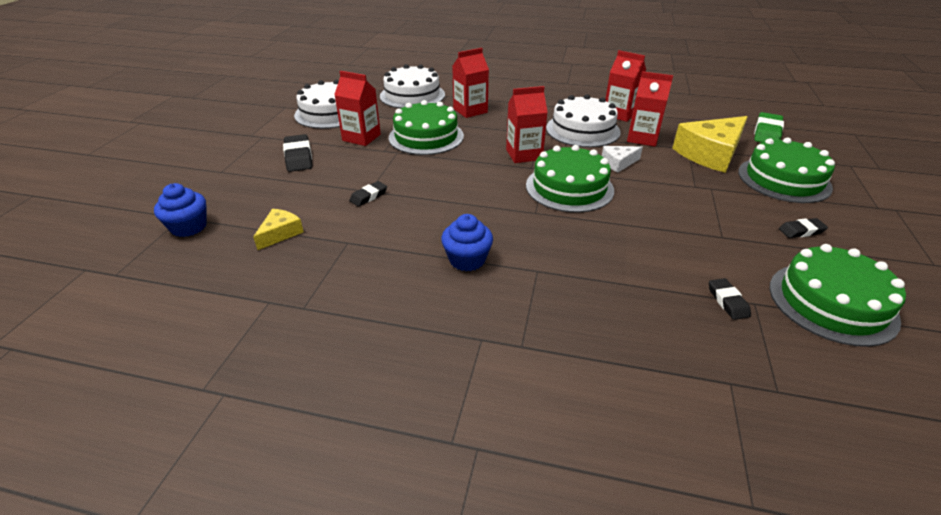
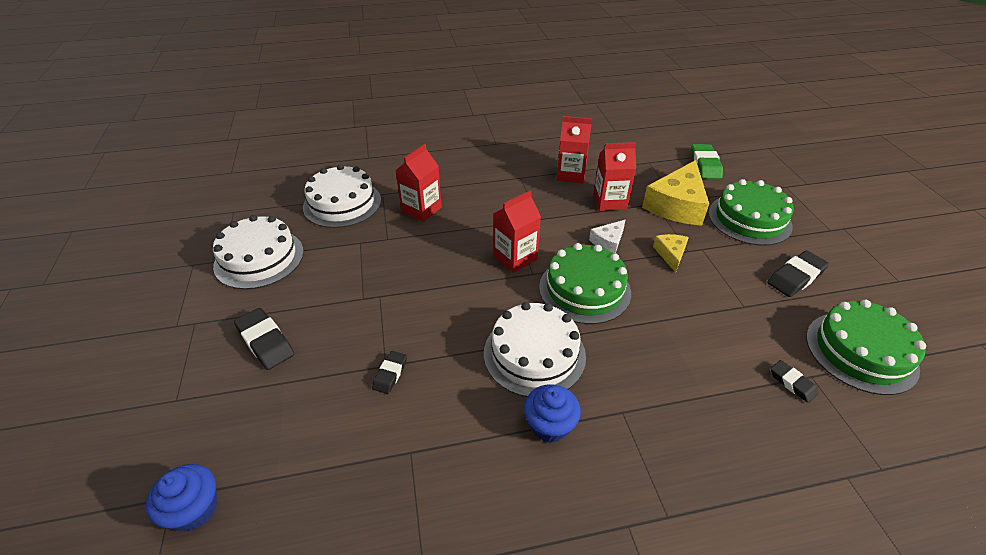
camera: 25 degrees left, 5 degrees up
yellow cheese [253,209,304,250] -> yellow cheese moved to [653,234,689,273]
red carton [334,71,381,146] -> none
green cake [389,100,464,155] -> none
white cake [546,94,621,147] -> white cake moved to [484,302,586,397]
black eraser [779,218,828,238] -> black eraser [767,250,829,297], size x1.67

